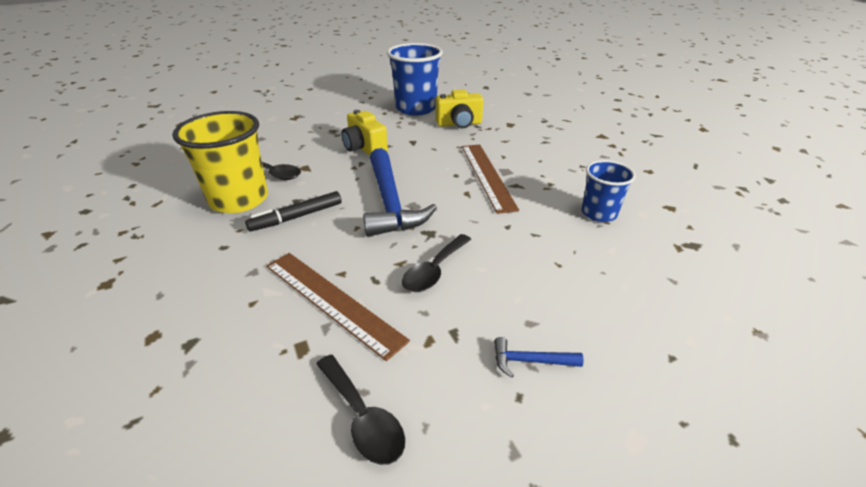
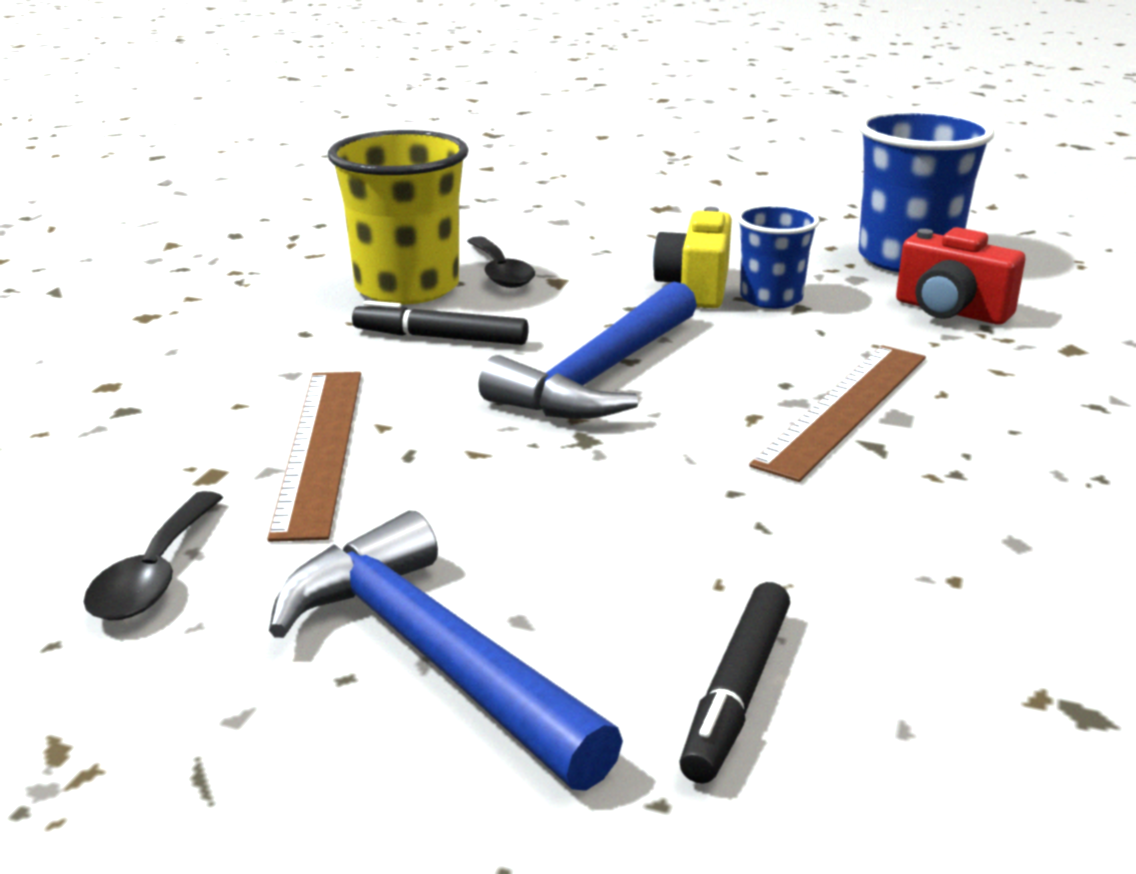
camera: 45 degrees right, 10 degrees down
black spoon [402,234,472,292] -> none
yellow camera [436,89,484,128] -> red camera [896,227,1025,325]
blue hammer [494,337,584,377] -> blue hammer [269,511,623,791], size x2.40
blue cup [581,160,636,222] -> blue cup moved to [736,204,820,309]
none -> black marker [679,582,790,784]

